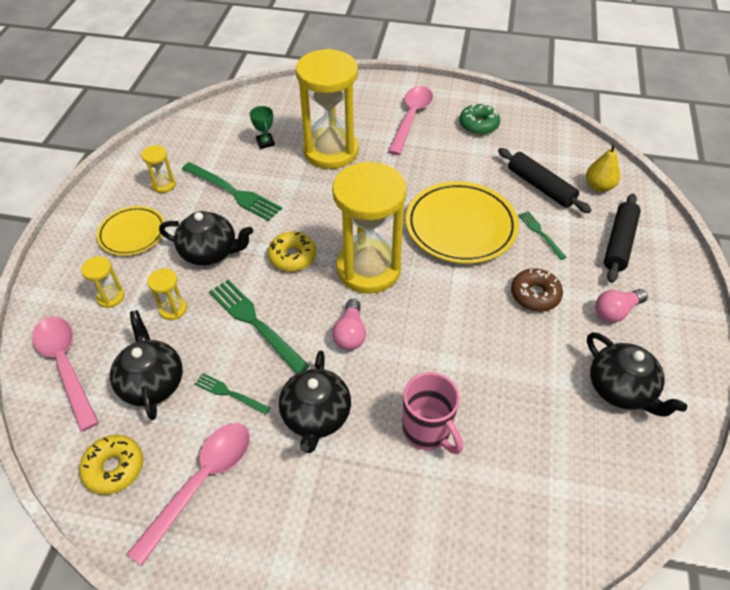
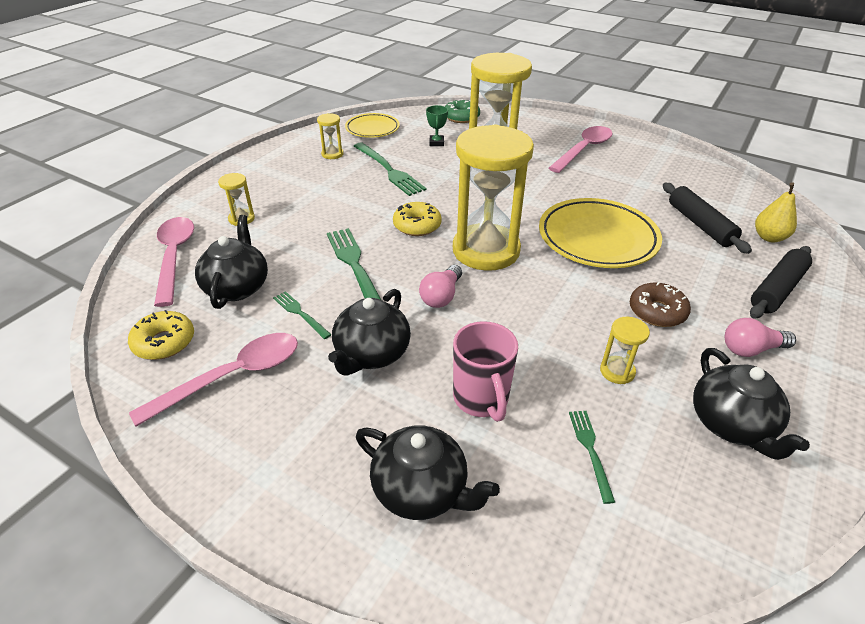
camera: 20 degrees right, 10 degrees down
yellow plate [97,206,165,256] -> yellow plate moved to [345,113,400,138]
yellow hourglass [147,268,187,320] -> yellow hourglass moved to [600,317,650,384]
black teapot [159,211,253,266] -> black teapot moved to [356,425,500,520]
green donut [459,104,500,135] -> green donut moved to [445,99,480,123]
green fork [518,211,566,260] -> green fork moved to [569,411,615,504]

